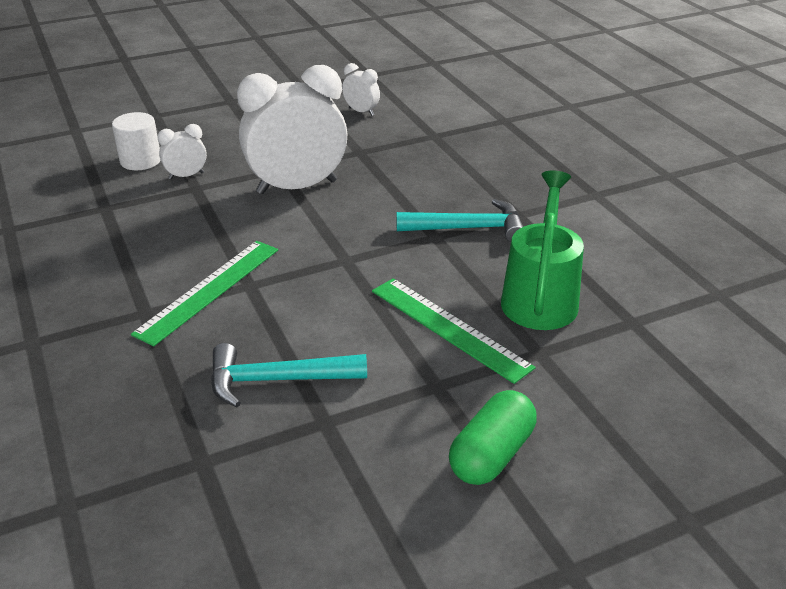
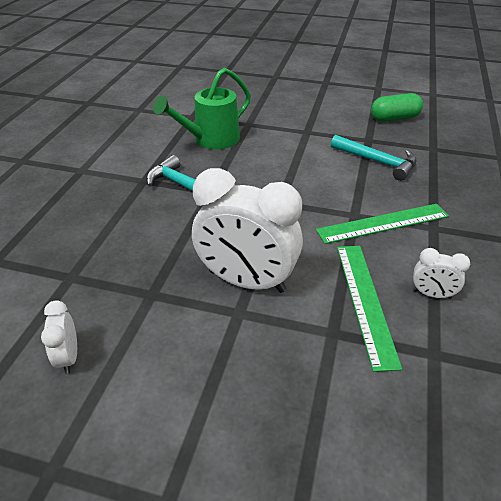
camera: 140 degrees left, 5 degrees up
white cylinder [112,112,161,170] -> none
white clock [157,124,207,180] -> white clock moved to [413,248,470,299]
green ruler [372,278,536,384] -> green ruler moved to [337,246,402,372]
green capsule [449,390,537,485] -> green capsule moved to [371,93,423,122]

